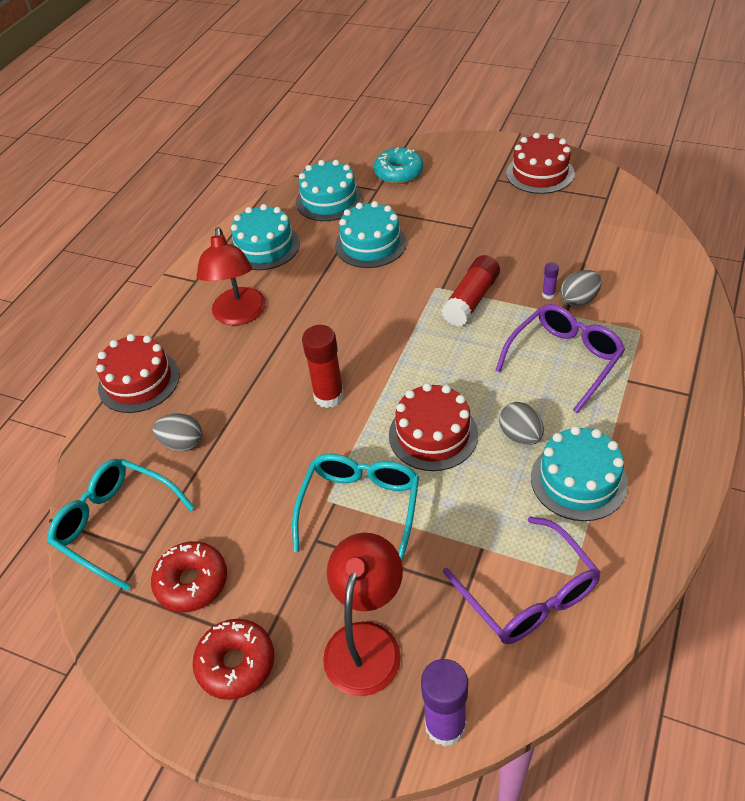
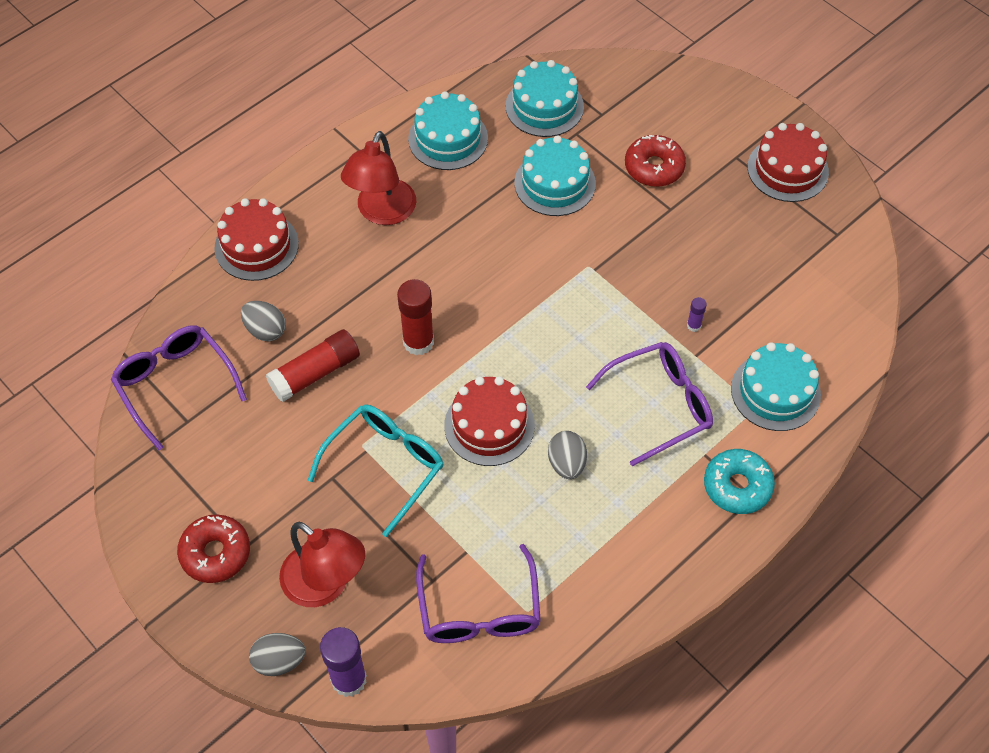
camera: 20 degrees right, 10 degrees up
turquoise glasses [48,459,195,591] -> purple glasses [111,325,247,450]
red donut [151,541,227,612] -> red donut moved to [625,135,686,187]
red lamp [323,533,403,696] -> red lamp turned 90 degrees clockwise [279,522,365,607]
turquoise donut [374,148,423,184] -> turquoise donut moved to [704,449,775,514]
red glue stick [441,255,500,327] -> red glue stick moved to [266,329,360,402]
turquoise cake [531,426,628,521] -> turquoise cake moved to [731,342,821,431]
grey egg [560,270,602,307] -> grey egg moved to [249,633,306,676]

